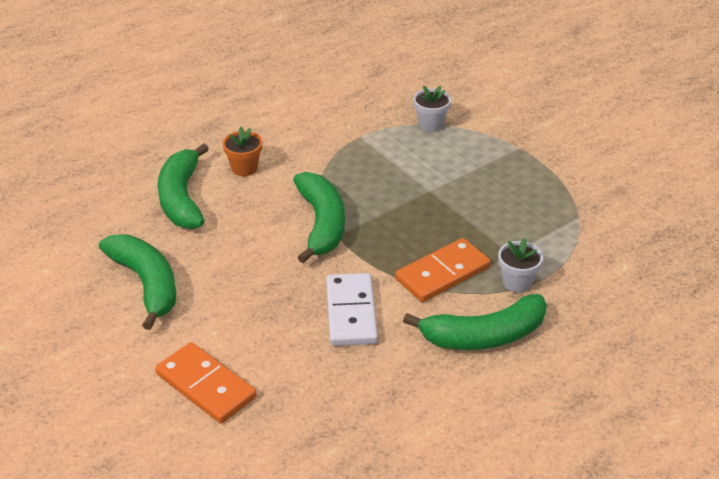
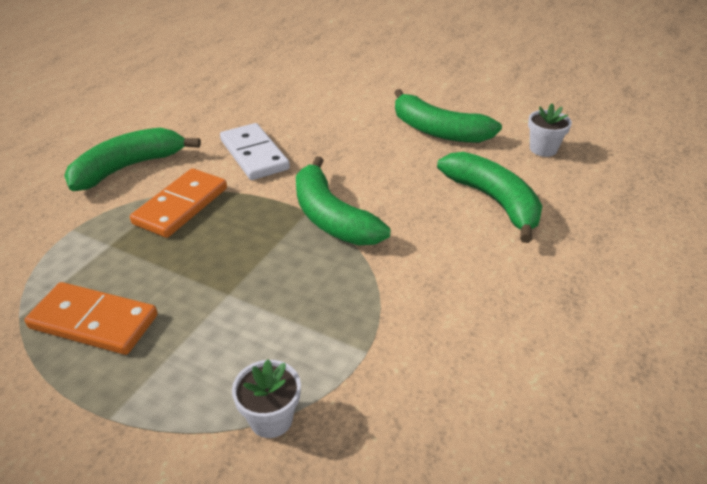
camera: 155 degrees right, 0 degrees up
orange domino [155,342,257,423] -> orange domino moved to [24,282,158,355]
orange flower pot [223,127,262,176] -> none
white flower pot [498,238,543,292] -> white flower pot moved to [528,104,572,157]

